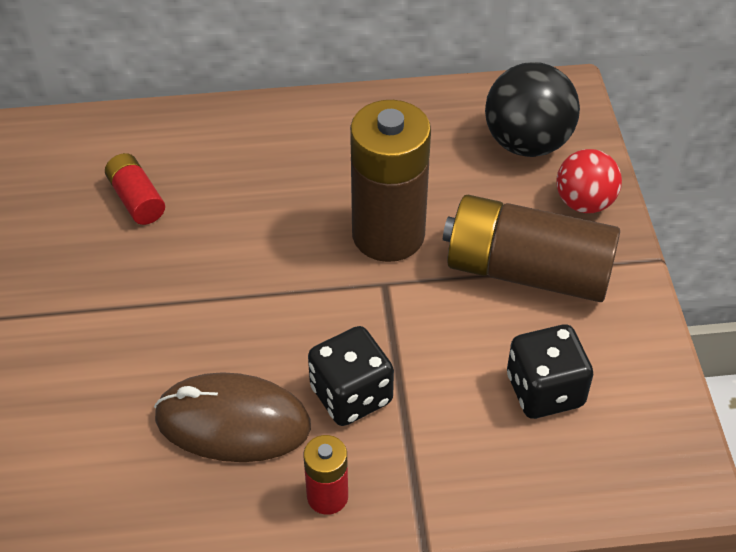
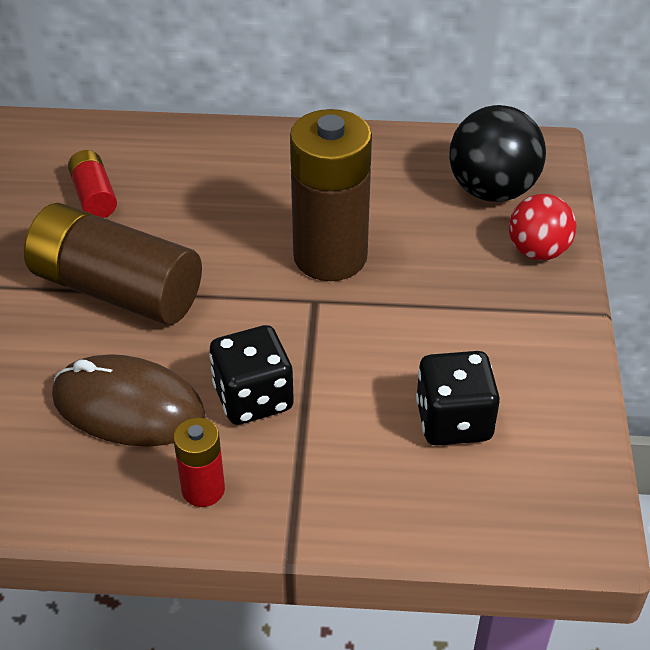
camera: 10 degrees right, 5 degrees down
brown battery [443,195,620,302] -> brown battery moved to [24,203,202,325]

